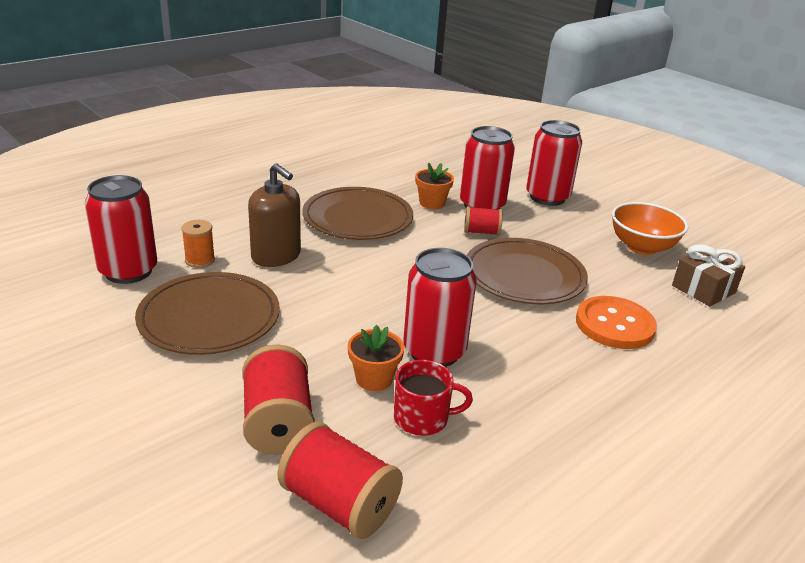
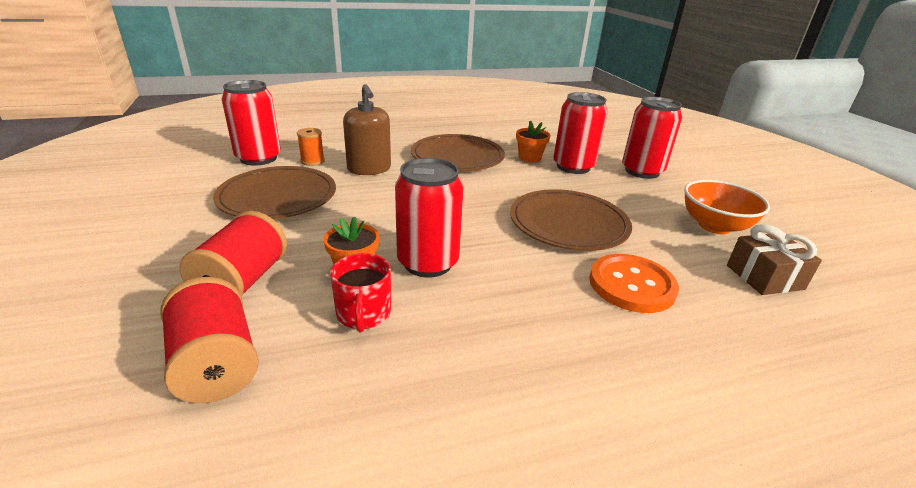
camera: 25 degrees right, 0 degrees up
red mug [394,360,473,436] -> red mug turned 60 degrees clockwise [330,253,391,332]
red spool [464,206,503,235] -> none

